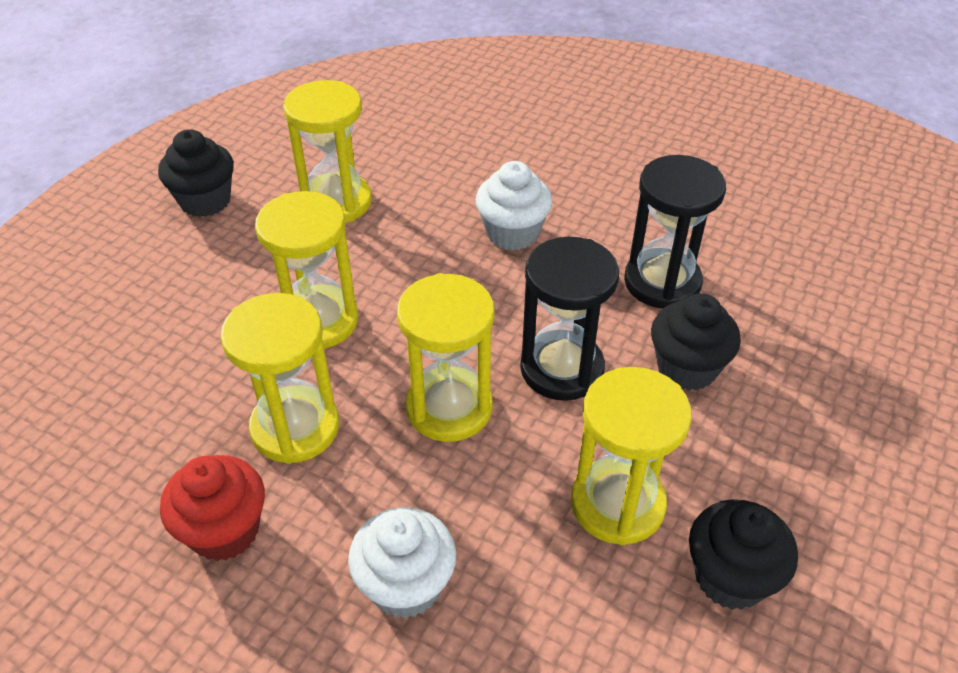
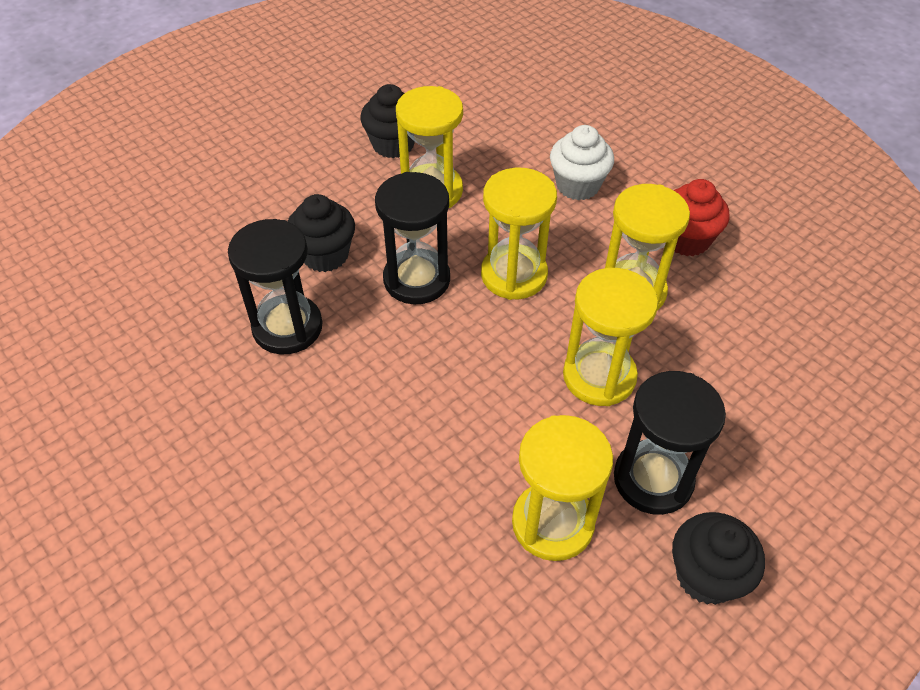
camera: 160 degrees left, 5 degrees up
white cupcake [476,161,552,251] -> none
none -> black hourglass [614,371,726,515]

